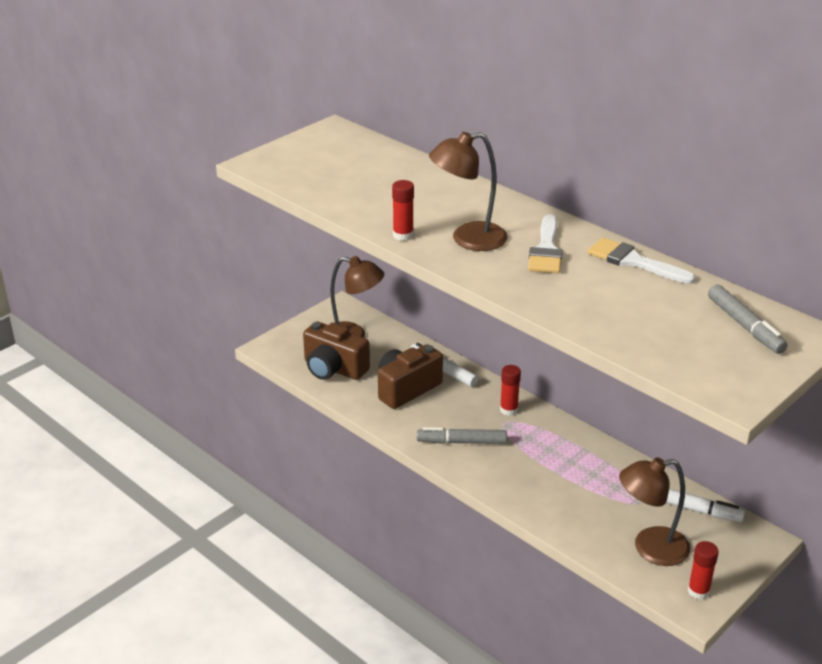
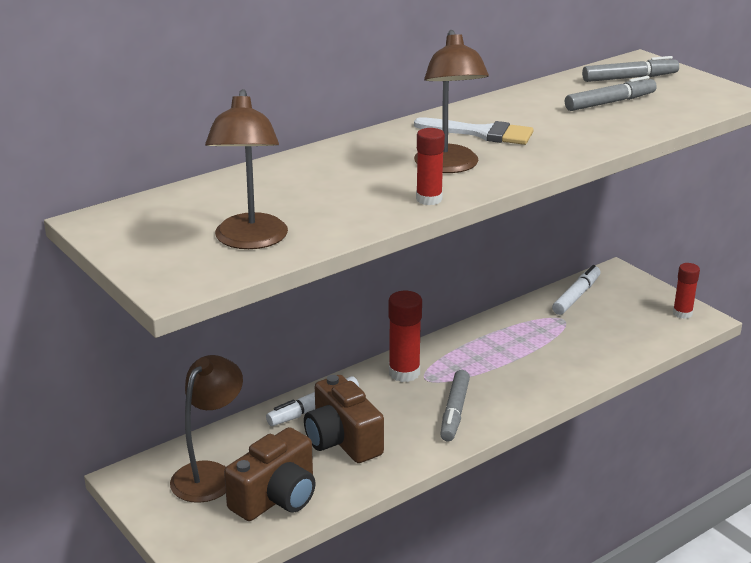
camera: 80 degrees left, 5 degrees down
red glue stick [500,365,521,416] -> red glue stick [388,291,422,382], size x1.51
white brush [588,237,696,284] -> none
brown lamp [619,457,690,566] -> brown lamp moved to [205,89,288,249]
none -> grey marker [565,76,657,111]

